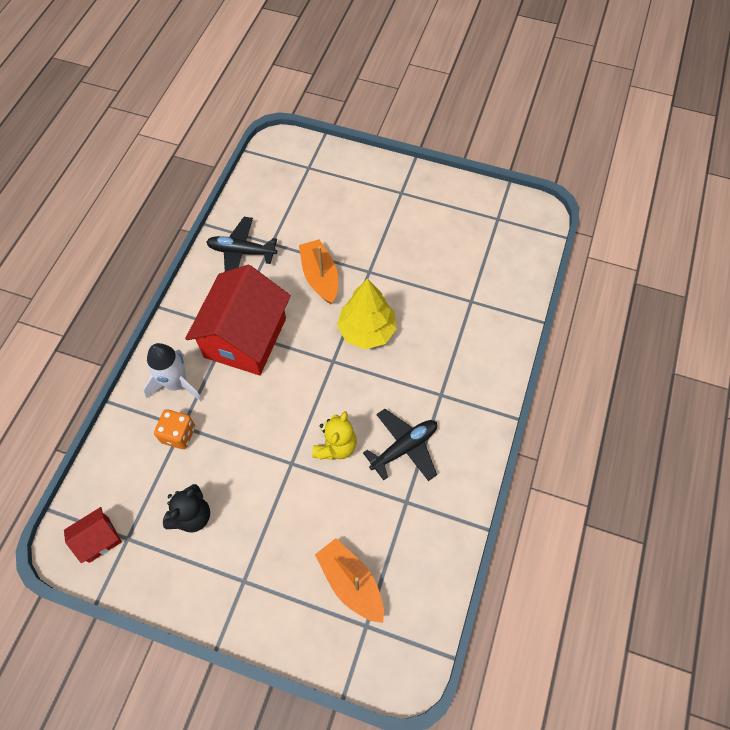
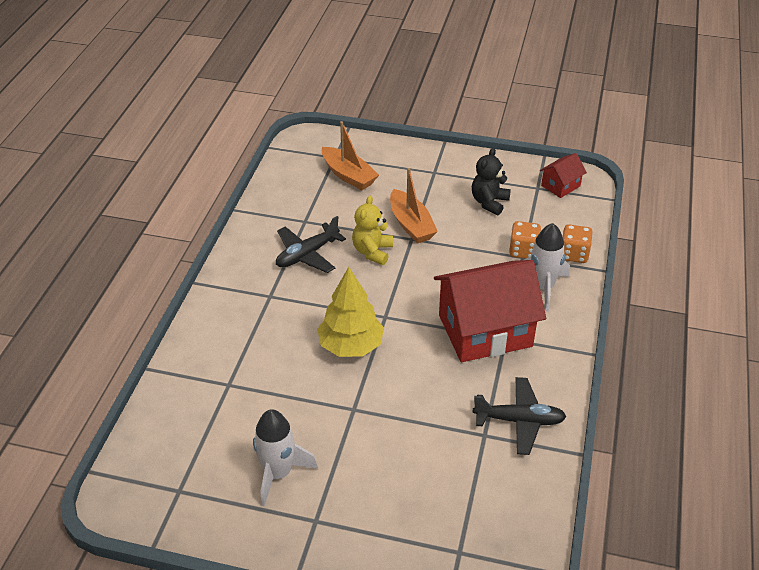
camera: 175 degrees right, 20 degrees down
red house [185,265,291,375] -> red house turned 60 degrees clockwise [434,260,546,362]
orange boat [299,239,338,304] -> orange boat moved to [390,168,438,243]
none -> white rocket [253,409,318,506]
none -> orange dice [563,224,593,263]

